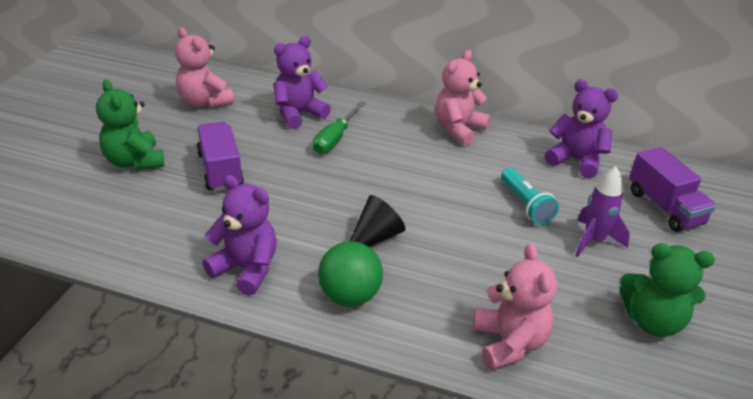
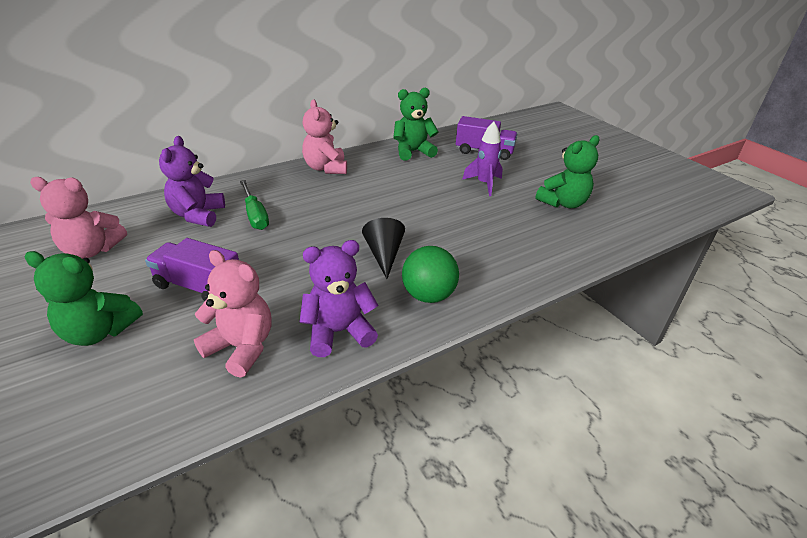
camera: 50 degrees left, 0 degrees up
pink teddy bear [473,244,557,370] -> pink teddy bear moved to [194,250,272,378]
turquoise flashlight [501,168,559,225] -> none
purple teddy bear [545,79,618,179] -> green teddy bear [393,88,438,161]

